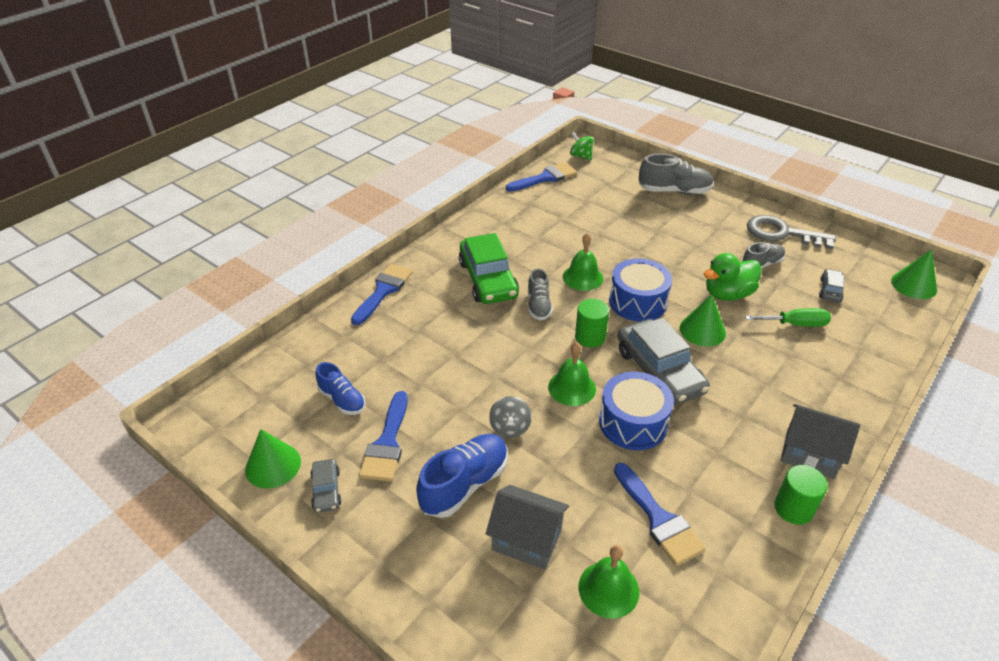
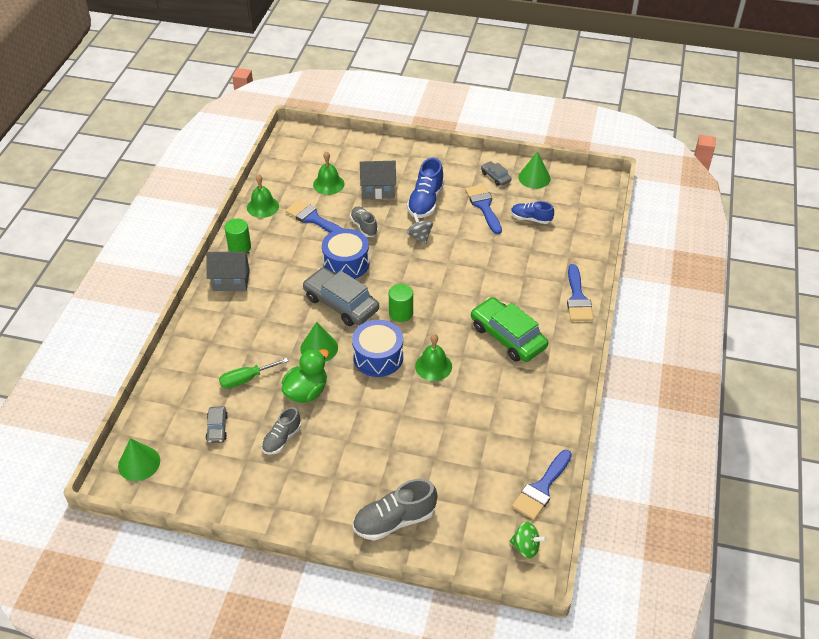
camera: 155 degrees right, 5 degrees up
grey shoe [528,268,553,321] -> grey shoe moved to [350,207,378,237]
green bell [548,342,596,406] -> green bell moved to [247,174,279,218]
grey key [747,215,836,249] -> none

